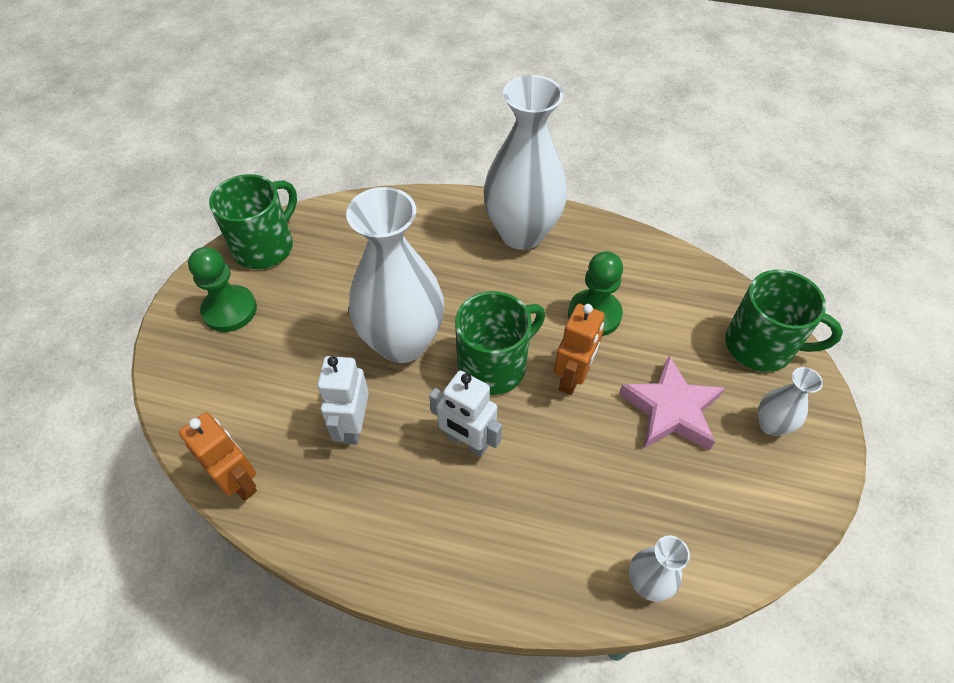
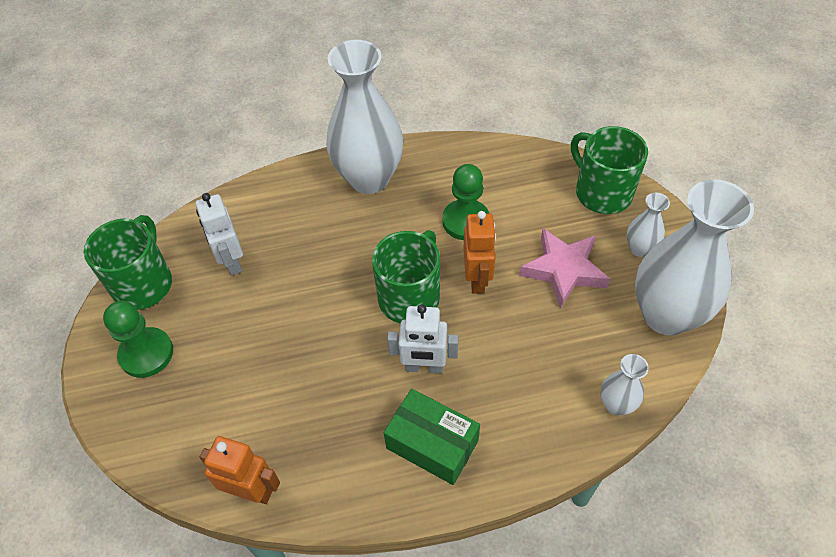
camera: 25 degrees left, 0 degrees up
white robot [318,356,369,445] -> white robot moved to [196,193,243,276]
white vase [346,187,444,363] -> white vase moved to [635,179,754,336]
green mug [725,270,843,372] -> green mug turned 120 degrees counterclockwise [571,126,648,214]
none -> green box [384,389,480,485]

